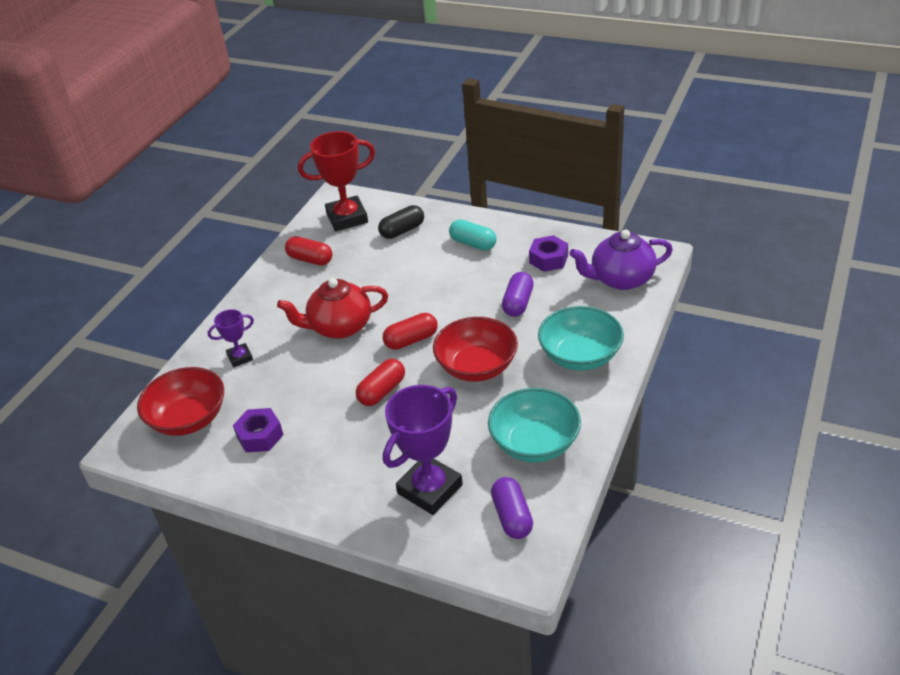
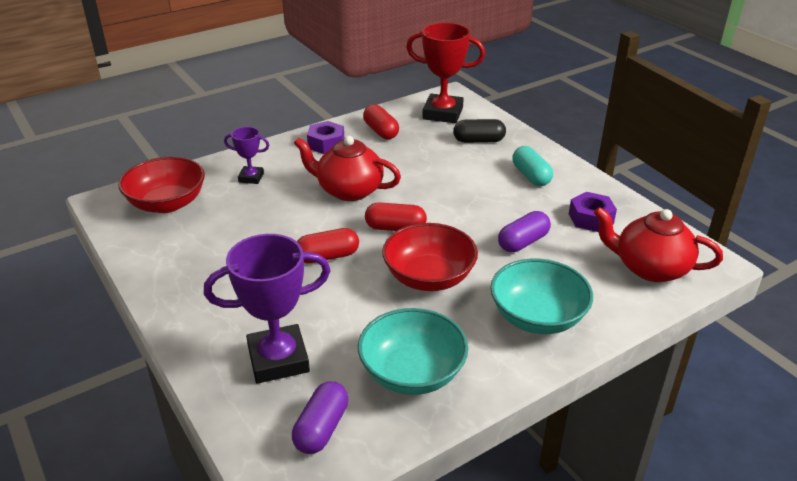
camera: 30 degrees right, 5 degrees down
purple nut [233,408,284,452] -> purple nut moved to [307,121,344,154]
purple teapot [569,230,673,290] -> red teapot [594,207,723,282]

